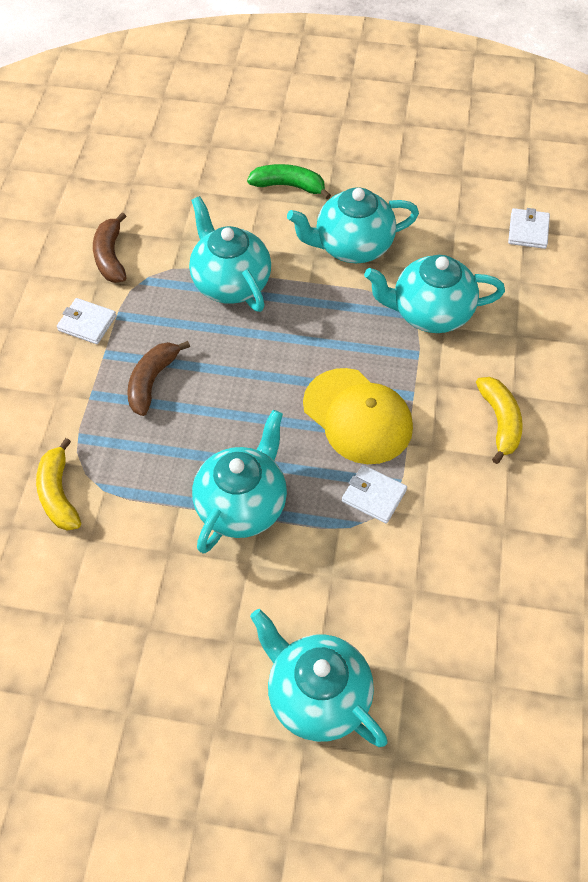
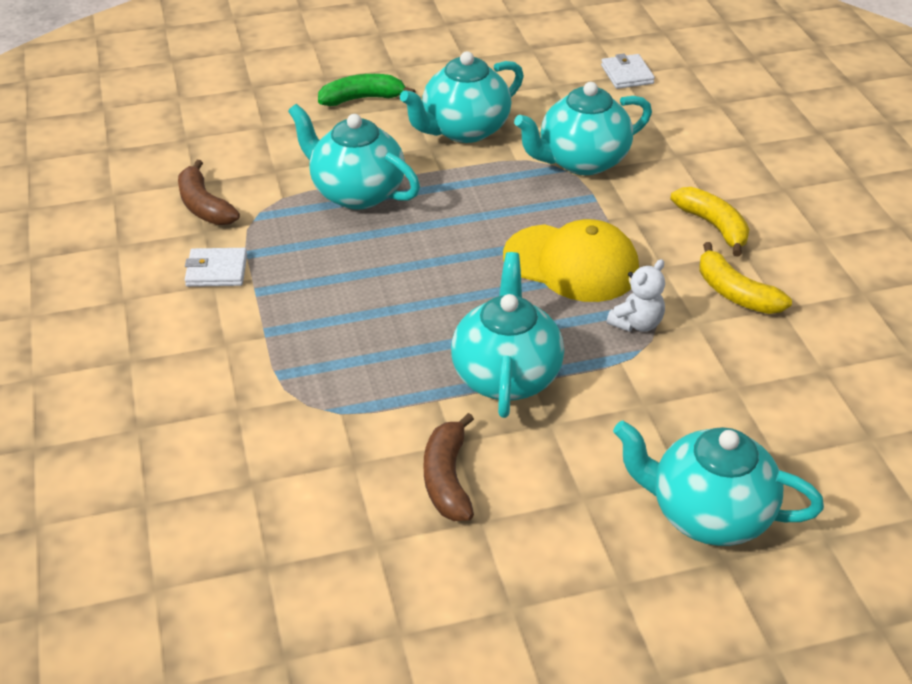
camera: 25 degrees left, 15 degrees down
yellow banana [36,438,81,531] -> yellow banana moved to [699,242,792,314]
brown banana [127,341,190,416] -> brown banana moved to [424,413,474,521]
white wallet [342,465,407,524] -> white teddy bear [607,259,665,332]

